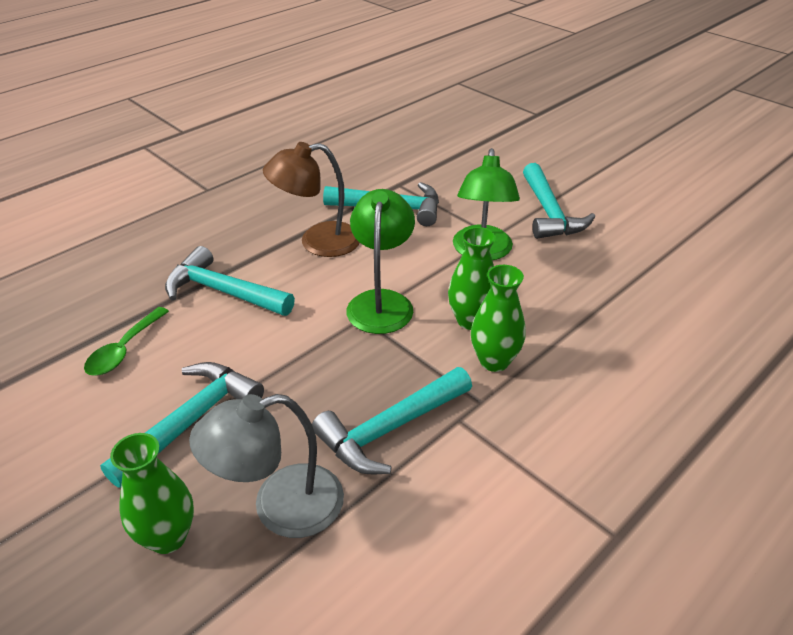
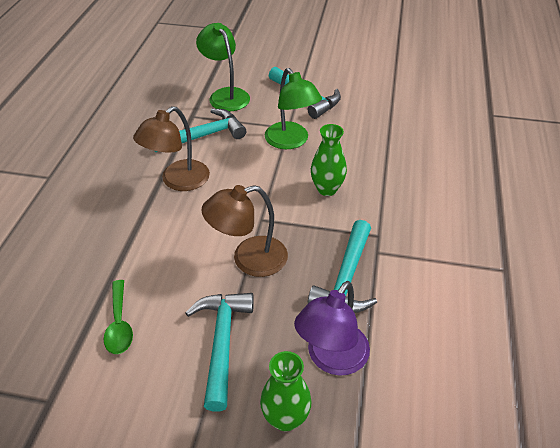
camera: 35 degrees left, 5 degrees up
turquoise hammer [165,246,295,316] -> none
grey lamp [189,394,344,538] -> purple lamp [294,281,370,376]
green lamp [346,189,415,334] -> green lamp moved to [196,23,250,112]
green vase [471,265,525,372] -> none
none -> brown lamp [202,185,288,277]

